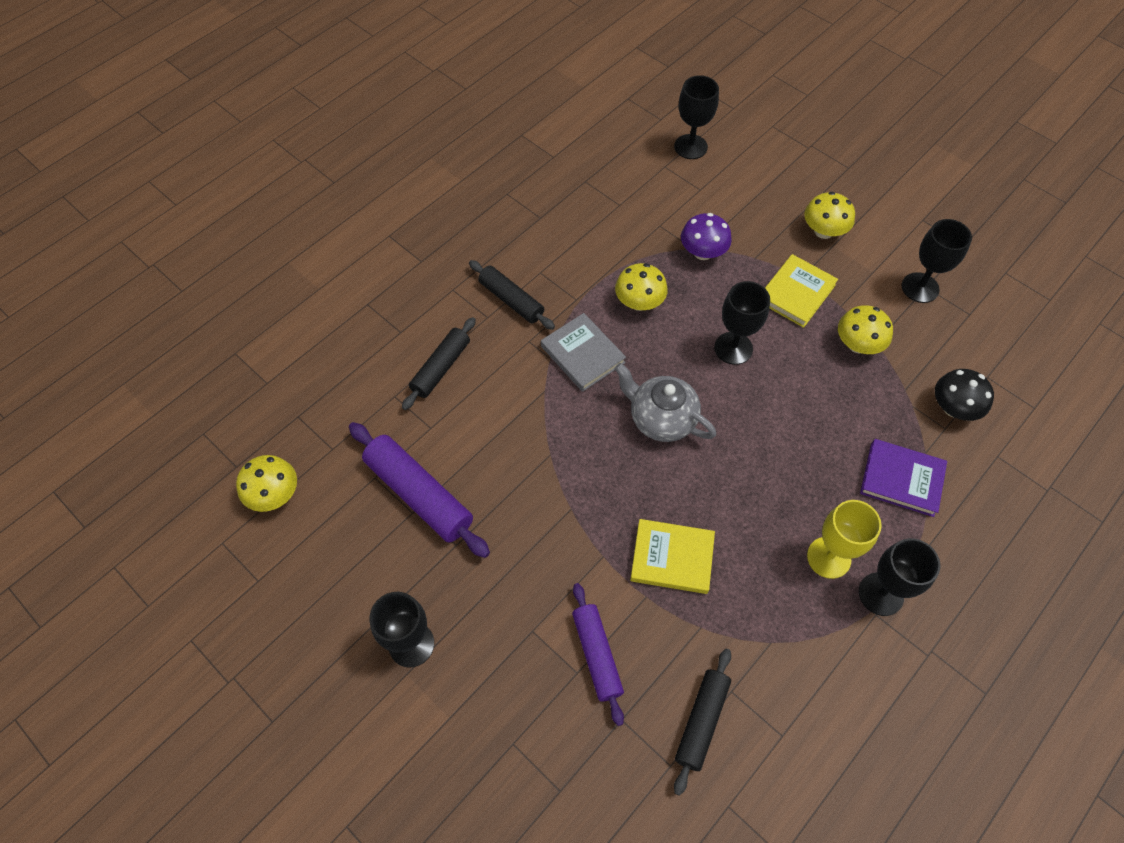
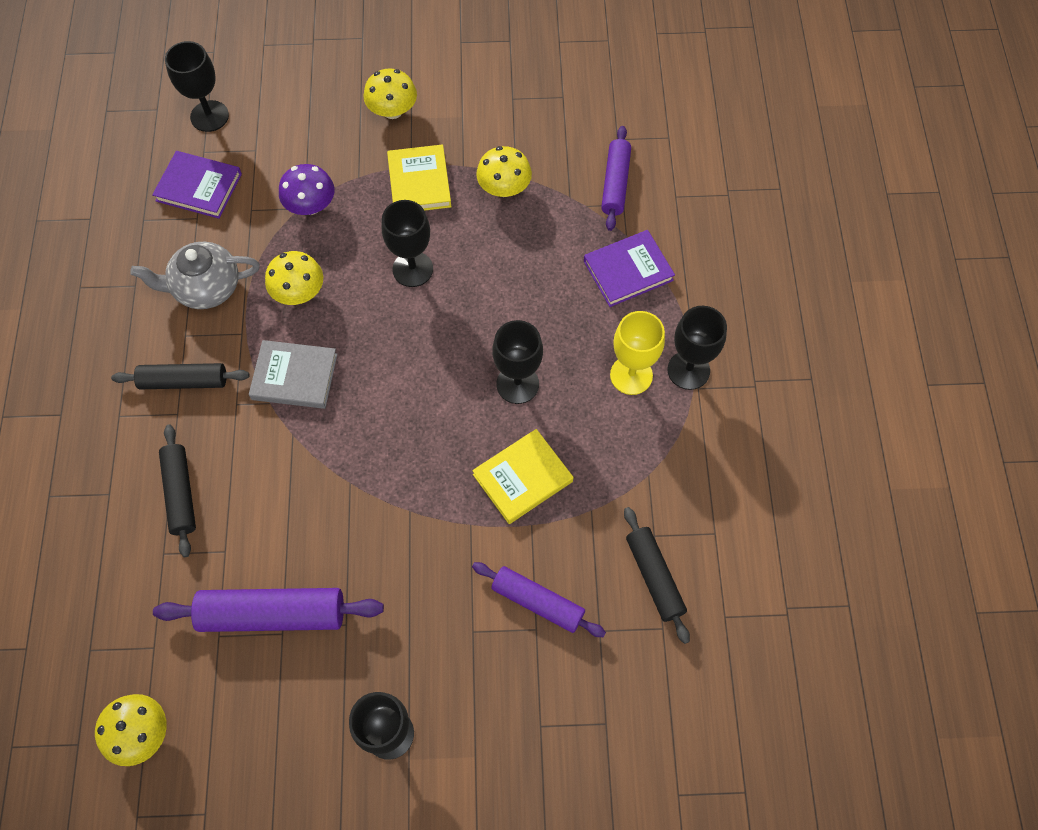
camera: 45 degrees left, 5 degrees up
grey teapot [614,363,716,442] -> grey teapot moved to [130,242,260,309]
black goblet [902,219,972,303] -> black goblet moved to [492,320,543,404]
black mushroom [935,369,994,421] -> purple rolling pin [601,126,631,231]
none -> purple book [152,151,242,219]

